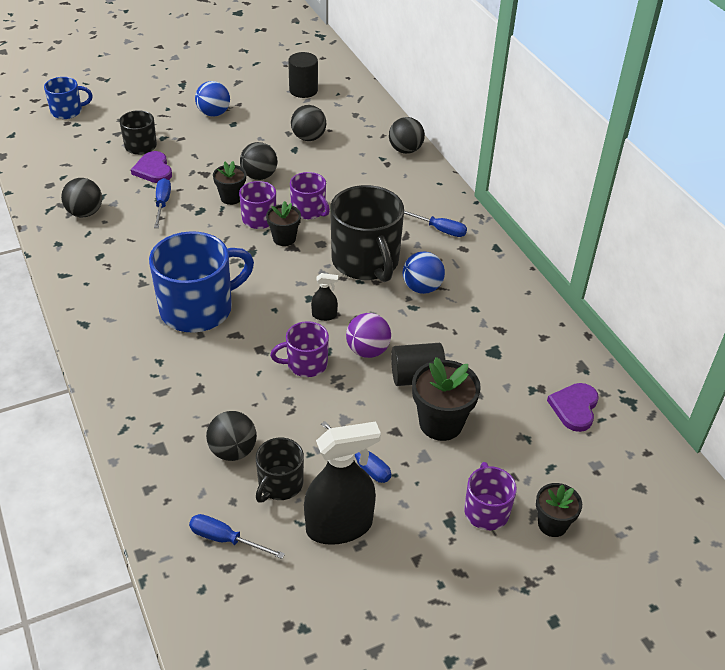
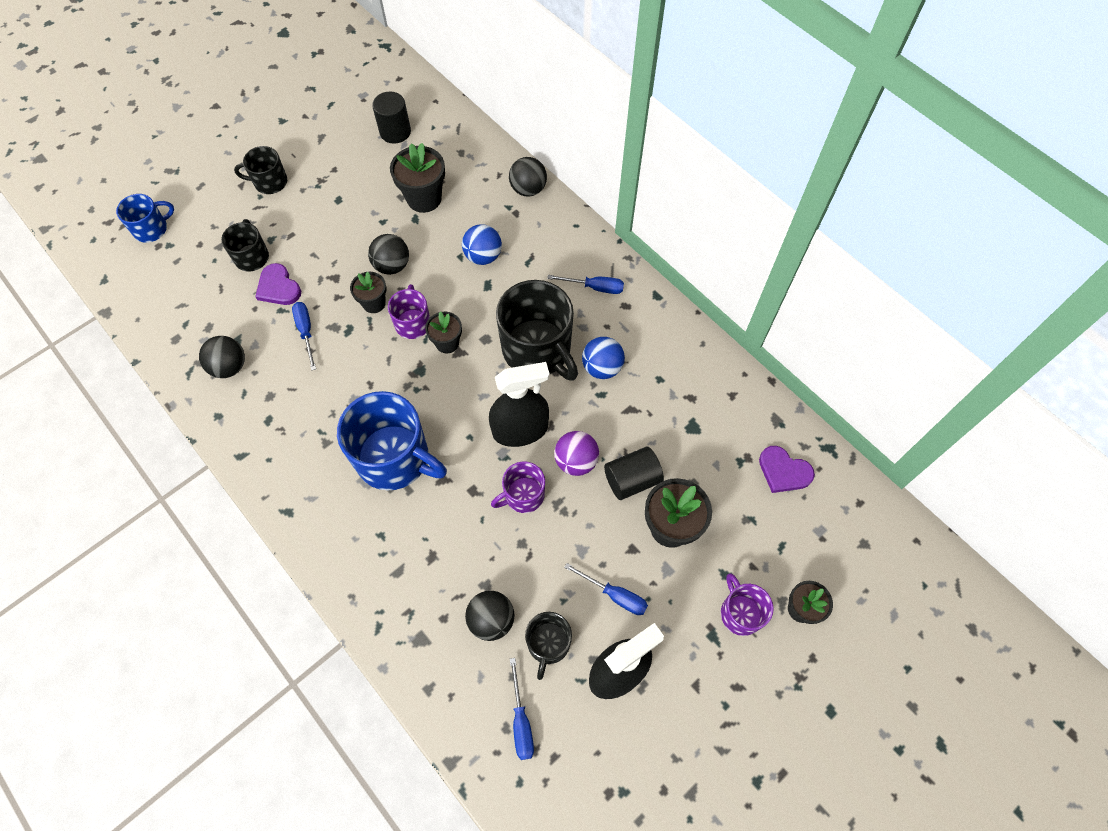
camera: 15 degrees left, 20 degrees up
blue mug [149,231,254,333] -> blue mug turned 75 degrees clockwise [337,391,447,491]
blue screwdriver [189,514,285,559] -> blue screwdriver turned 105 degrees counterclockwise [510,658,534,760]
blue ball [195,81,230,117] -> blue ball moved to [462,224,502,265]
purple mug [290,172,330,219] -> none
black ball [291,105,326,141] -> black flower pot [390,143,445,213]
black spray bottle [311,273,338,321] -> black spray bottle [489,362,550,447], size x2.25
purple heart [547,383,599,432] -> purple heart turned 60 degrees counterclockwise [759,446,815,493]
none -> black mug [234,146,287,194]

